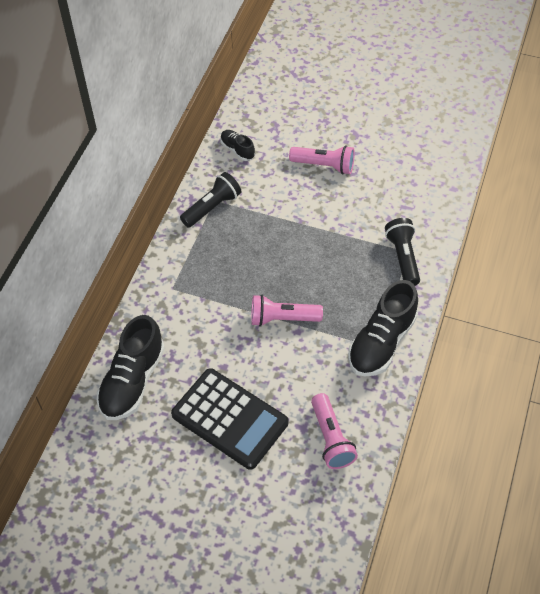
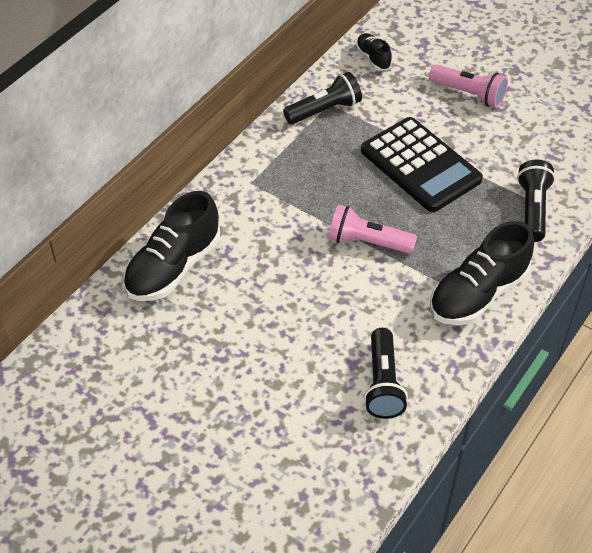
camera: 15 degrees right, 5 degrees down
black calculator [171,368,288,470] -> black calculator moved to [361,117,483,212]
pink flashlight [311,393,358,469] -> black flashlight [364,328,408,419]

